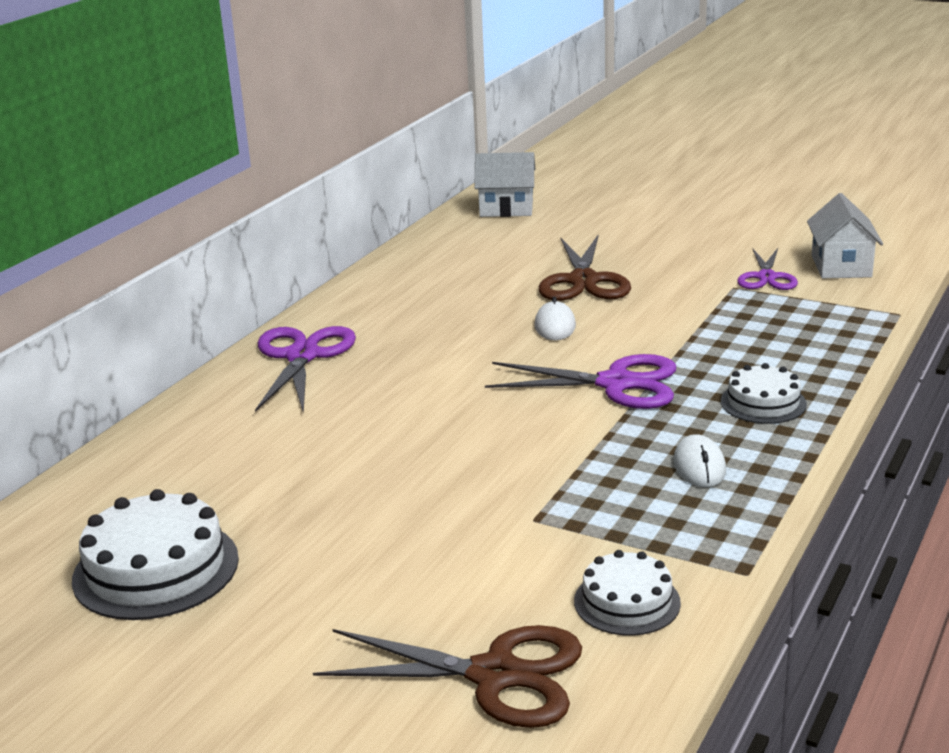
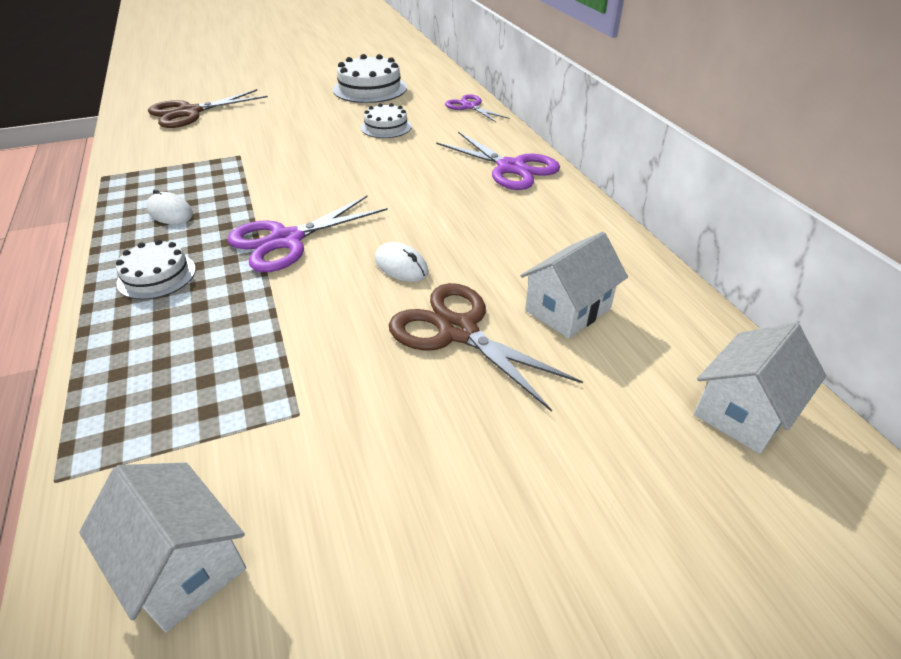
camera: 130 degrees right, 15 degrees up
white cake [574,550,681,636] -> white cake moved to [361,103,412,138]
purple scissors [737,248,798,290] -> purple scissors moved to [445,94,510,122]
none -> white house [520,232,628,338]

